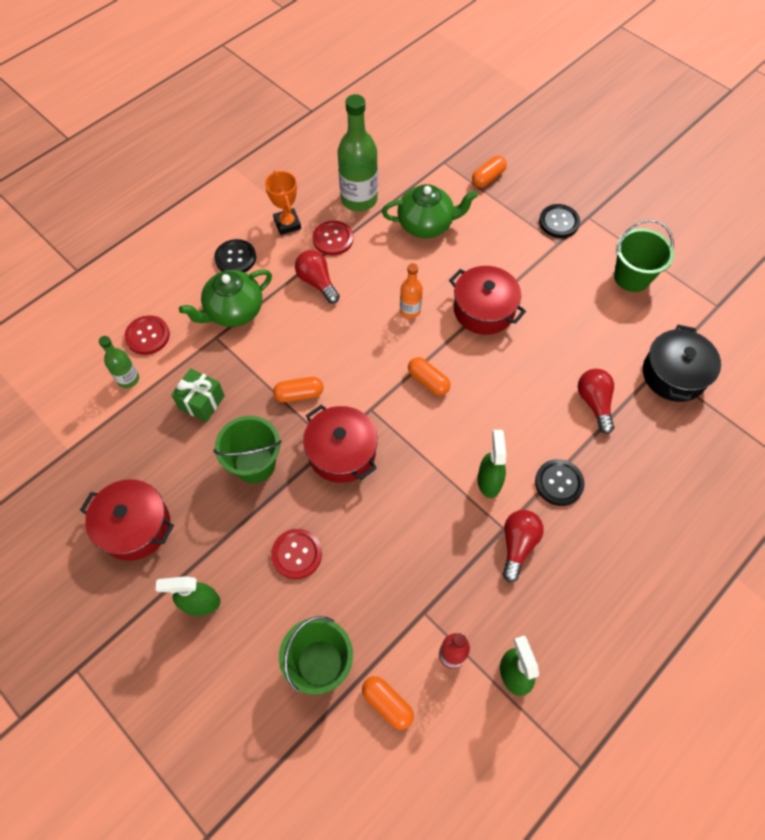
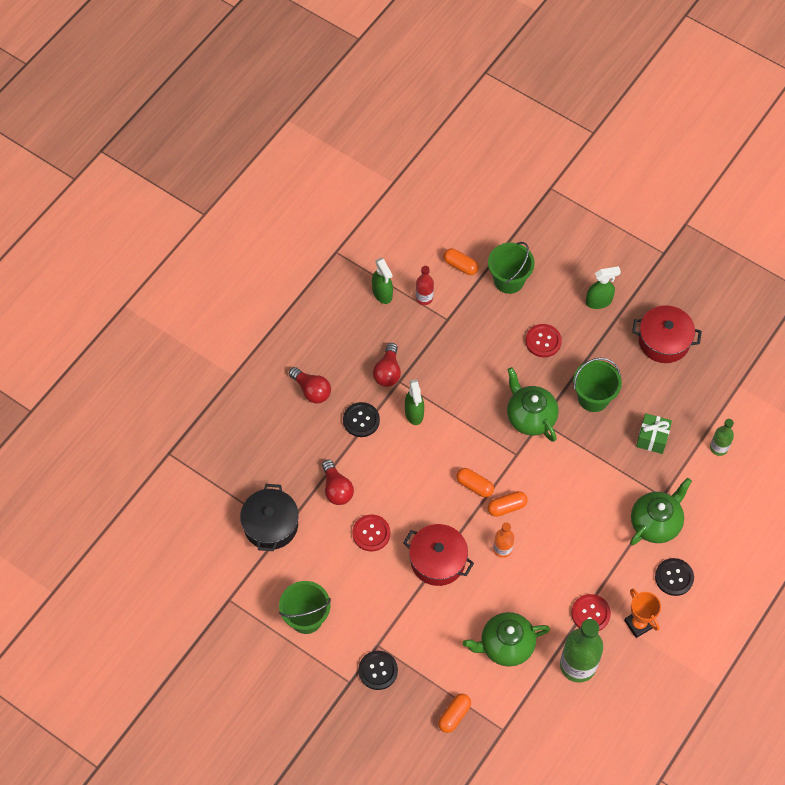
camera: 170 degrees right, 0 degrees up
red button [124,315,170,355] -> red button moved to [352,514,390,551]
orange capsule [273,377,323,402] -> orange capsule moved to [488,491,528,517]
red light bulb [295,250,340,304] -> red light bulb moved to [289,367,331,404]
red pot [303,405,378,483] -> green teapot [507,367,558,442]

